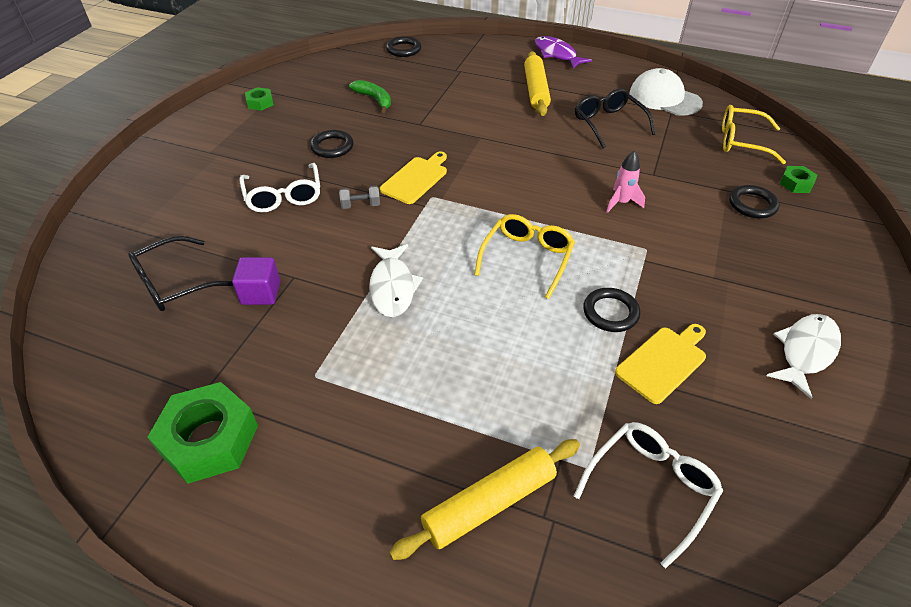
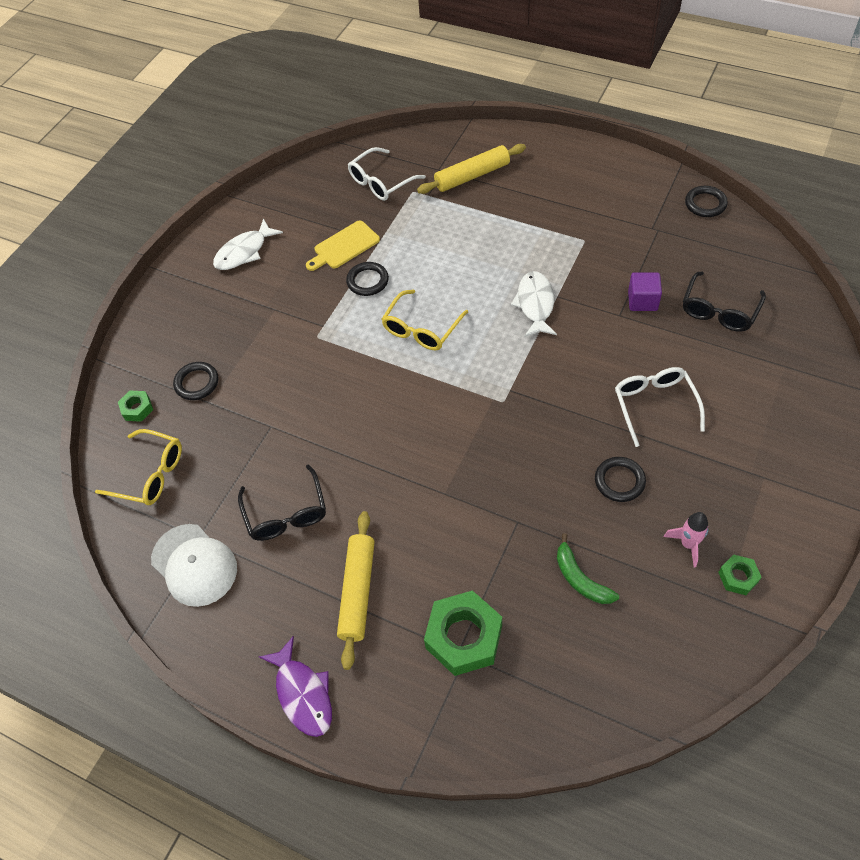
camera: 170 degrees left, 10 degrees up
black glasses [128,236,233,311] -> black glasses turned 150 degrees clockwise [683,271,766,332]
green nut [147,382,258,484] -> green nut moved to [424,590,502,676]
grey dumbbell [339,186,380,209] -> none
yellow cutting board [380,152,447,204] -> none
black ring [386,36,421,57] -> black ring moved to [685,186,728,217]
pink rocket [606,150,645,213] -> pink rocket moved to [664,512,709,567]

